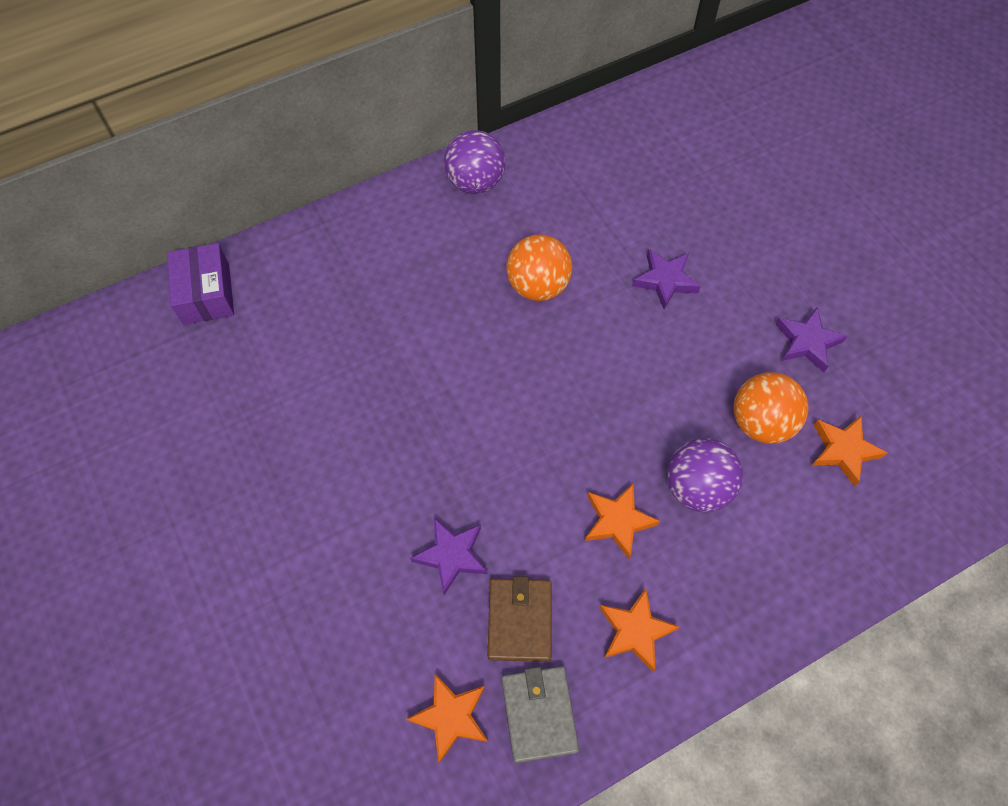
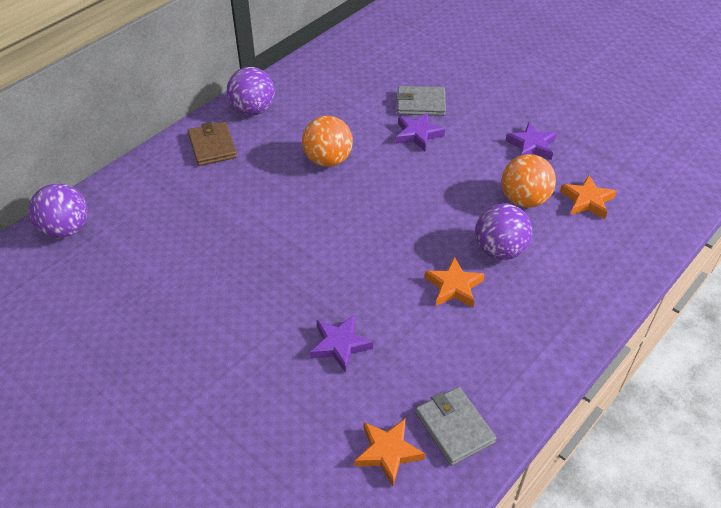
camera: 20 degrees left, 15 degrees down
purple box [167,243,234,325] -> purple ball [29,183,88,239]
brown wallet [488,576,551,662] -> brown wallet moved to [188,122,237,166]
orange star [600,588,679,672] -> none
none -> grey wallet [396,86,446,116]

